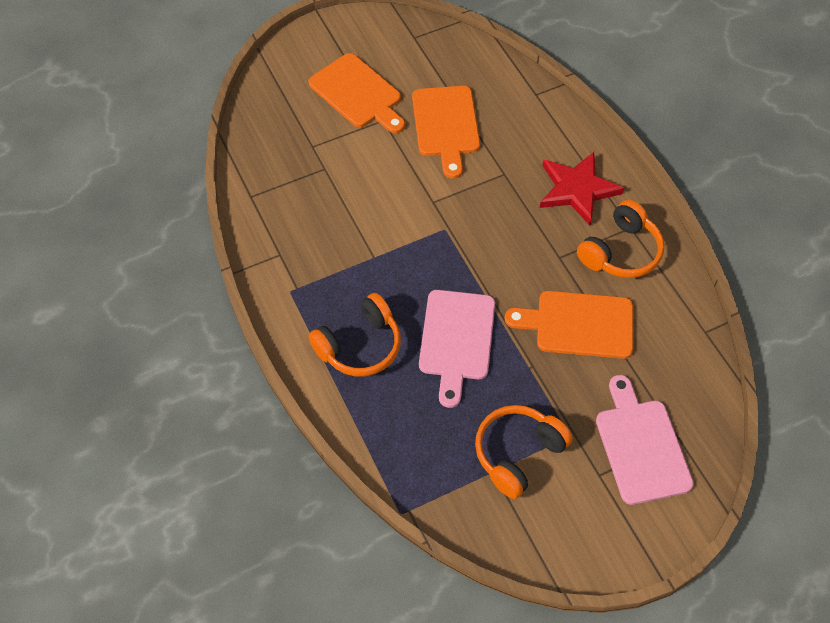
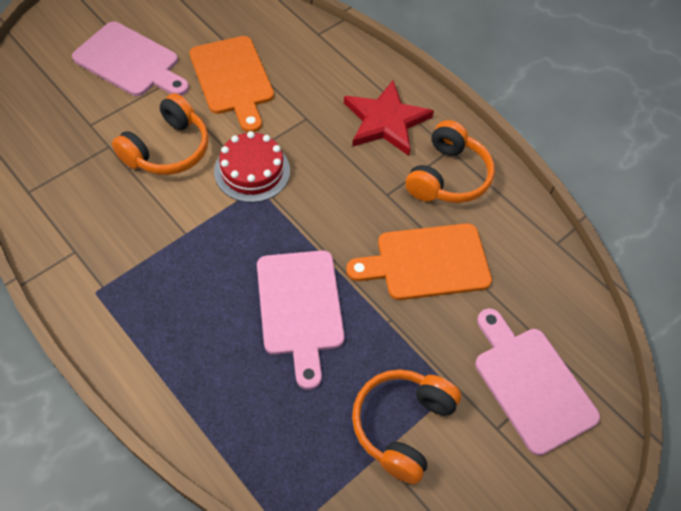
camera: 20 degrees left, 0 degrees up
orange cutting board [308,53,405,133] -> pink cutting board [72,22,189,96]
orange headphones [308,293,401,376] -> orange headphones moved to [112,93,209,175]
none -> red cake [214,131,290,203]

